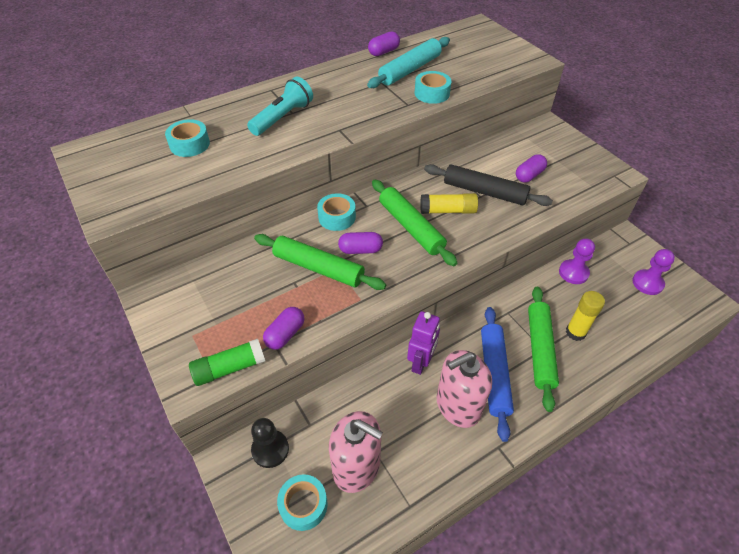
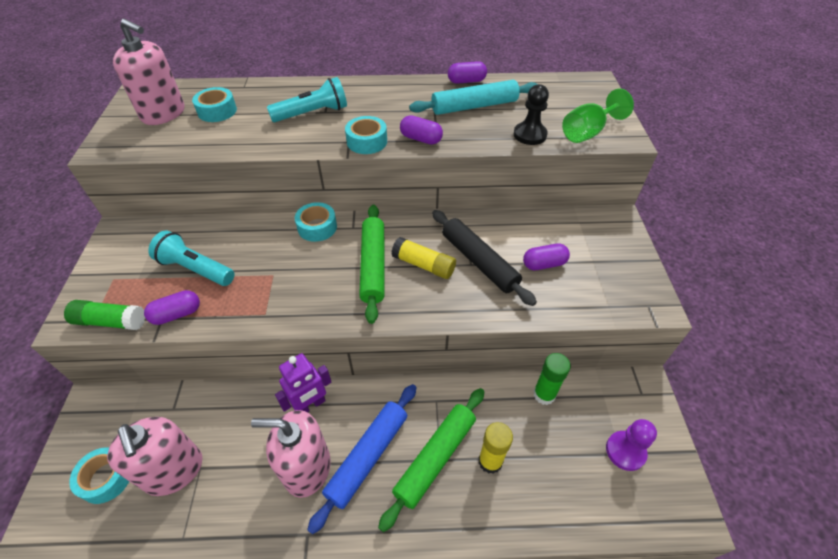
camera: 30 degrees right, 0 degrees up
black pawn [251,418,289,468] -> black pawn moved to [514,84,549,145]
green rolling pin [254,234,386,290] -> none
purple capsule [338,232,383,254] -> purple capsule moved to [400,115,443,145]
turquoise tape [415,71,451,104] -> turquoise tape moved to [345,116,387,154]
purple pawn [559,238,595,284] -> green glue stick [533,353,571,405]
none -> pink soap dispenser [113,19,185,125]
none -> turquoise flashlight [148,231,235,286]
none -> green goblet [562,88,634,143]

